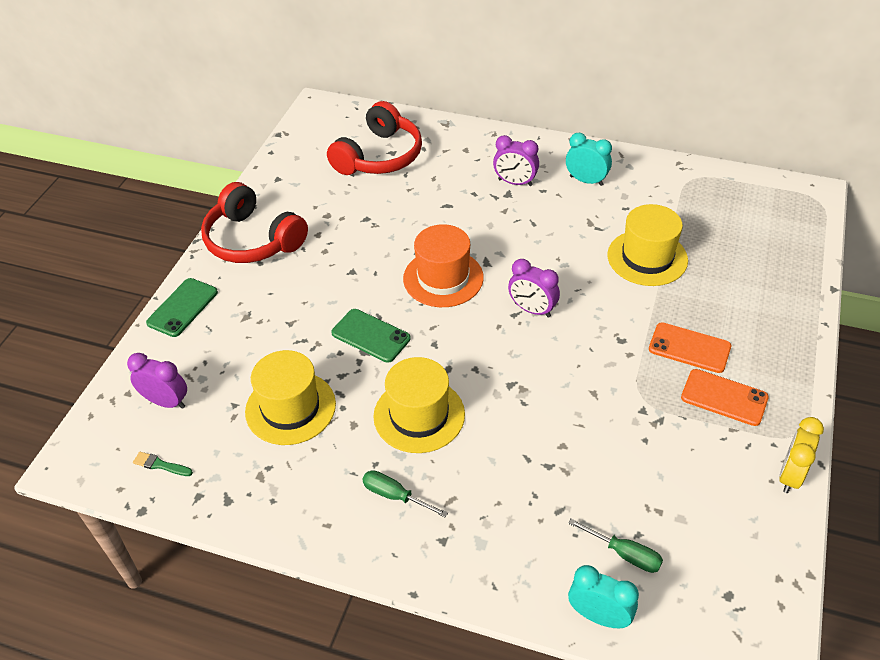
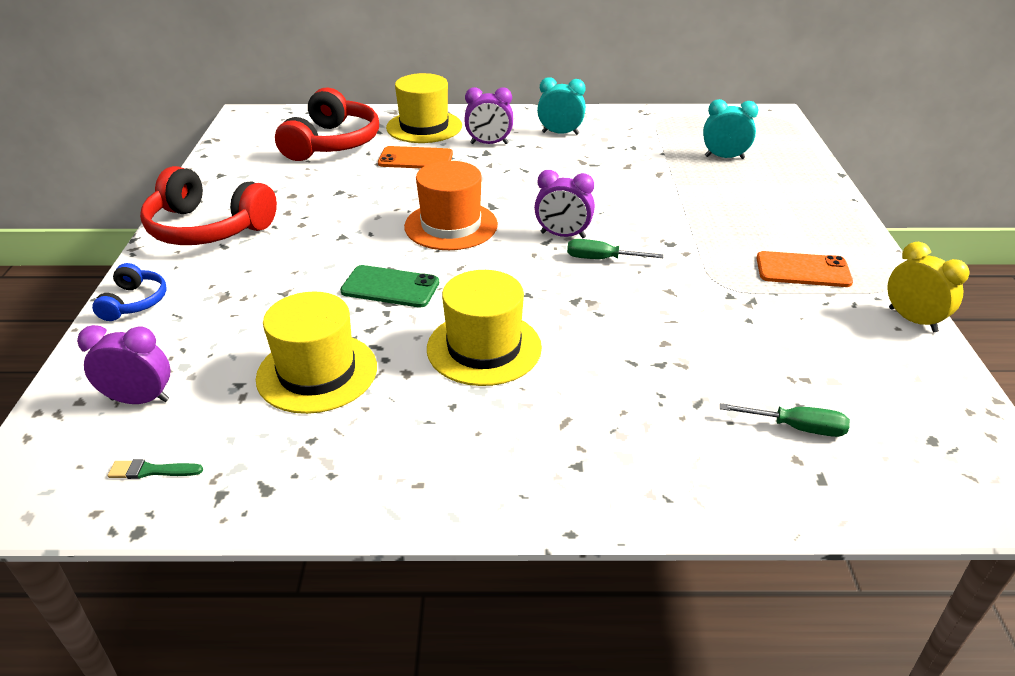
camera: 20 degrees left, 10 degrees down
green phone [146,278,218,337] -> blue headphones [92,263,167,321]
green screwdriver [362,470,448,518] -> green screwdriver moved to [567,239,664,259]
turquoise clock [568,565,639,628] -> turquoise clock moved to [703,99,758,159]
yellow hat [607,204,688,286] -> yellow hat moved to [386,73,462,143]
orange phone [649,322,731,373] -> orange phone moved to [378,146,453,168]
yellow clock [779,417,824,493] -> yellow clock turned 135 degrees clockwise [887,242,970,332]

